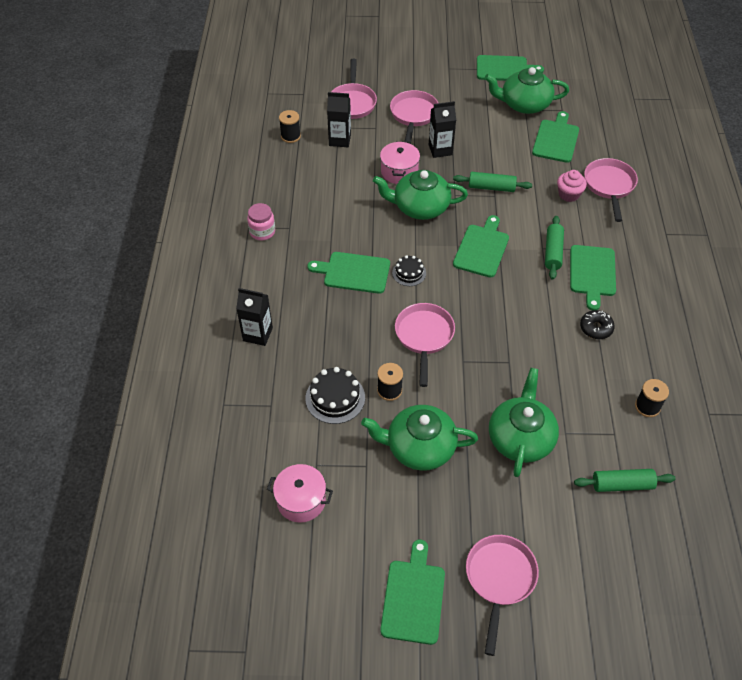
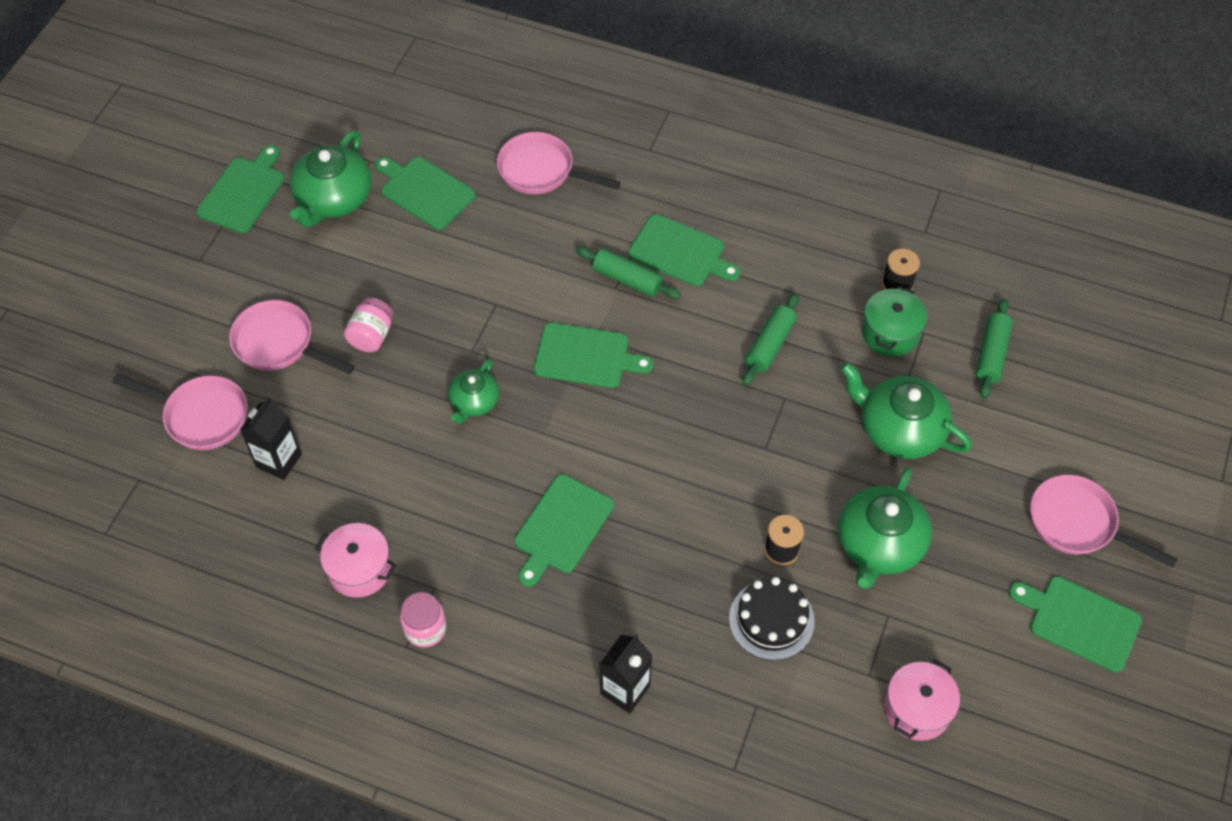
camera: 70 degrees left, 5 degrees up
black spool [279,110,301,143] -> none
green teapot [373,170,468,220] -> green teapot [448,359,499,424], size x0.58
pink pot [380,141,420,184] -> pink pot moved to [315,523,396,598]
black cake [392,255,426,286] -> none
pink pan [395,303,455,387] -> none
black carton [429,101,456,158] -> pink jar [344,298,393,352]
green rolling pin [453,172,532,192] -> green rolling pin moved to [743,293,799,386]
green cutting board [453,215,509,278] -> green cutting board turned 150 degrees clockwise [534,323,653,388]
pink cupcake [557,170,587,202] -> none
black donut [580,310,615,339] -> none
none -> green pot [862,286,927,356]

